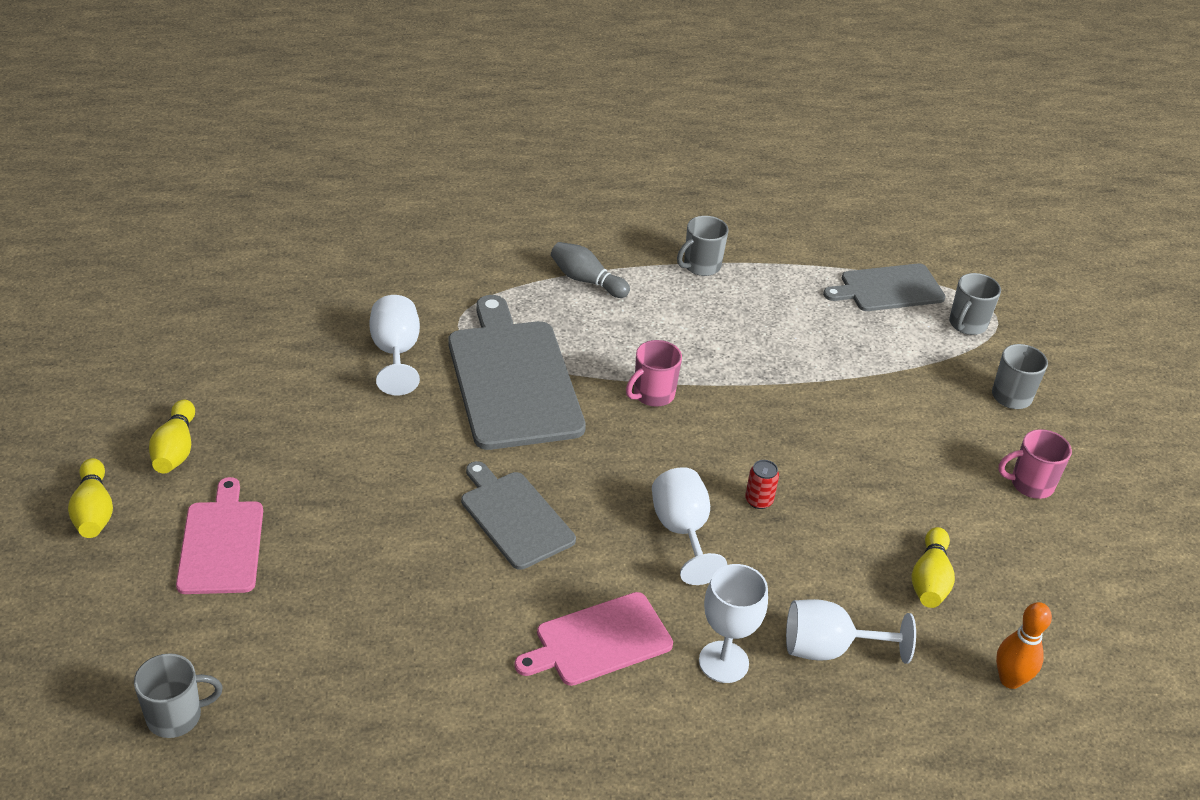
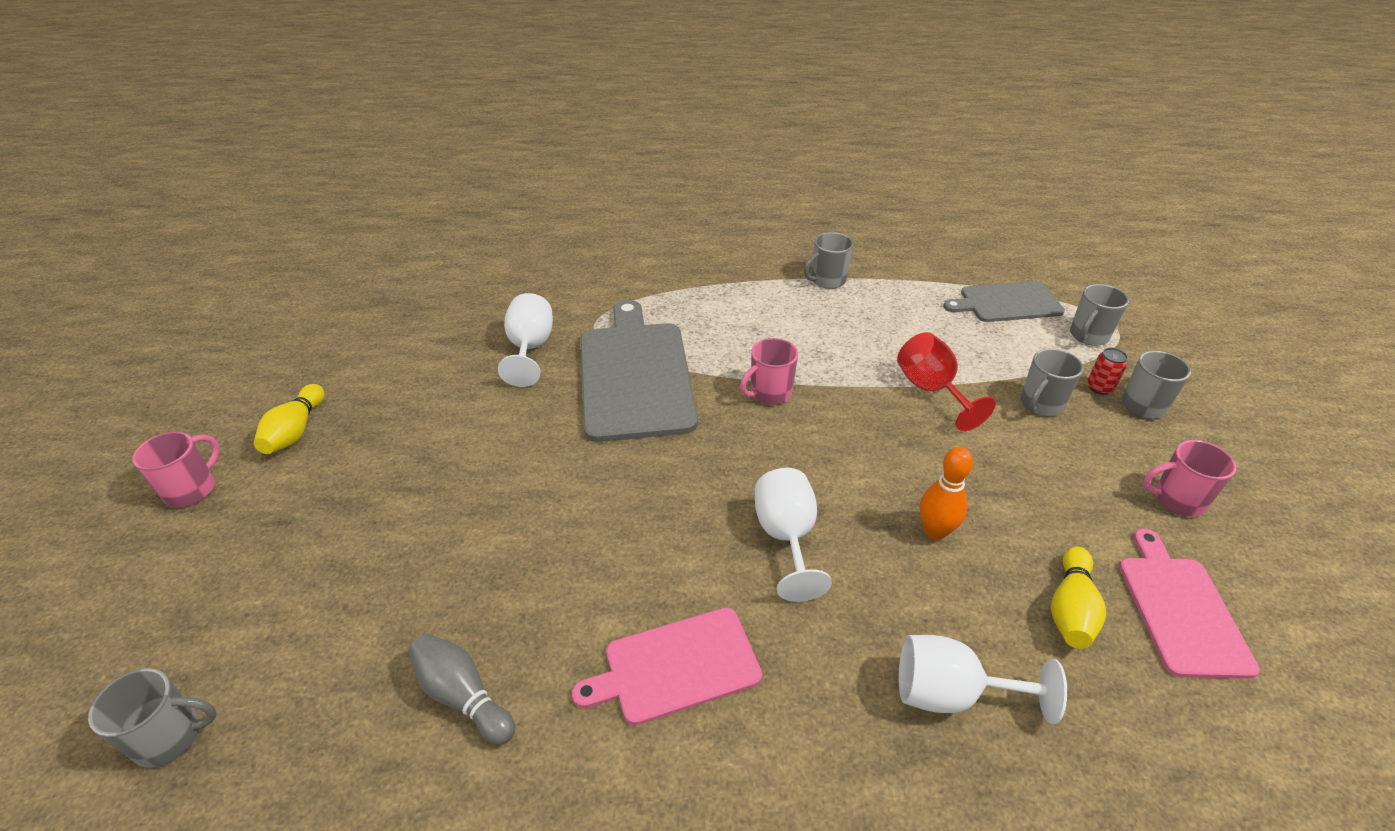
camera: 10 degrees right, 0 degrees up
yellow bowling pin [68,458,113,538] -> pink mug [132,431,220,507]
pink cutting board [176,477,263,594] -> pink cutting board moved to [1119,529,1260,679]
grey cutting board [461,461,576,570] -> none
grey bowling pin [551,242,630,298] -> grey bowling pin moved to [408,634,515,745]
white goblet [699,564,768,683] -> none
red can [745,460,779,509] -> red can moved to [1087,348,1128,395]
orange bowling pin [996,602,1052,689] -> orange bowling pin moved to [920,447,973,540]
none -> red goblet [897,332,996,431]
none -> grey mug [1021,348,1084,416]

